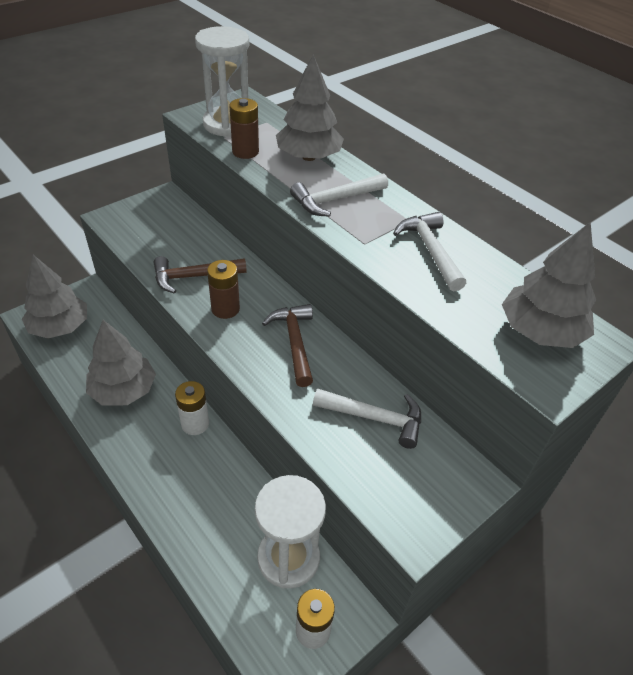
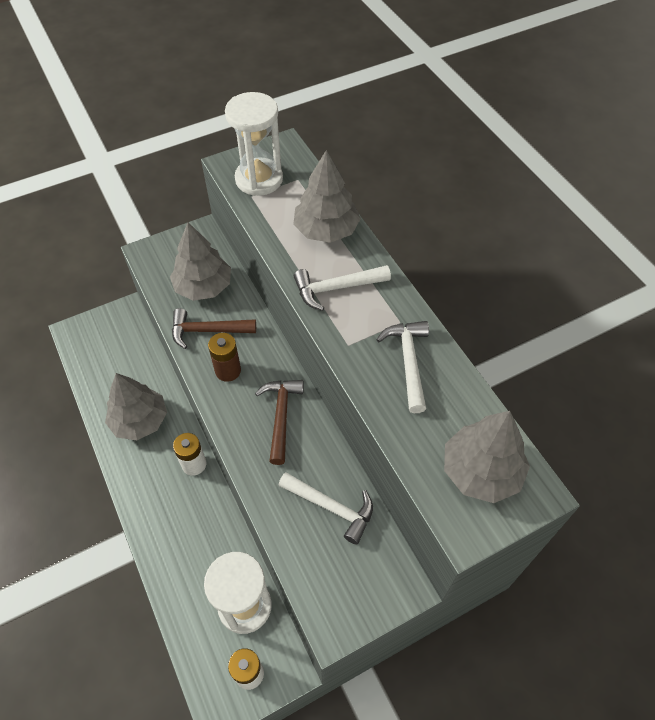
camera: 15 degrees right, 10 degrees up
grey tree [22,255,87,339] -> grey tree moved to [170,222,231,301]
brown battery [230,98,259,159] -> none

